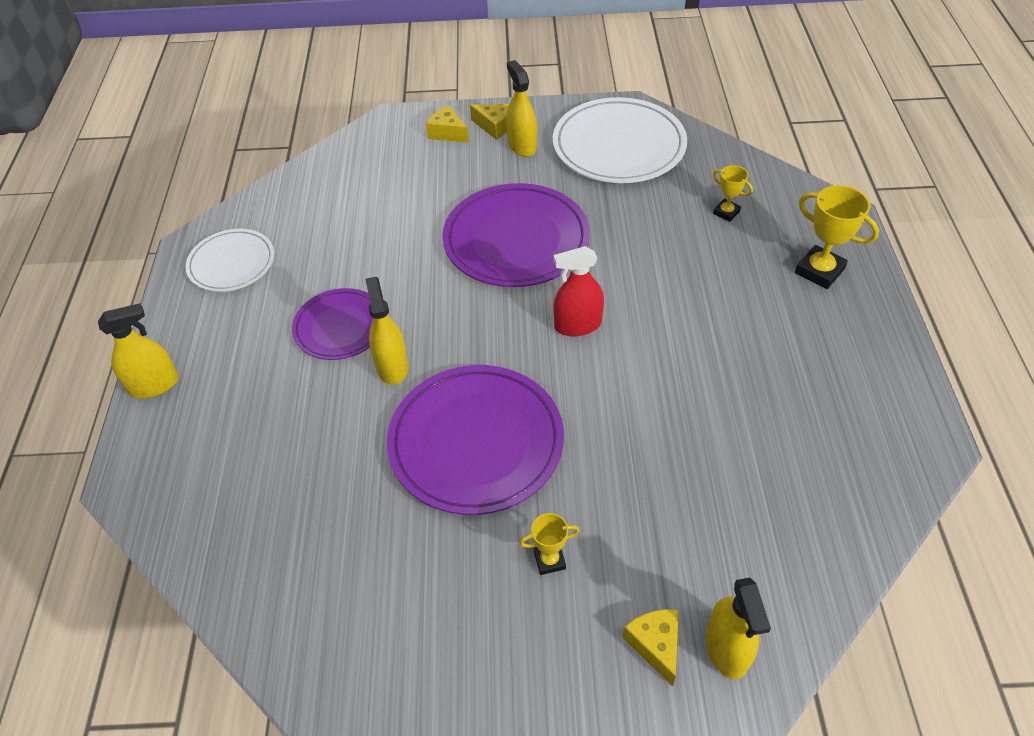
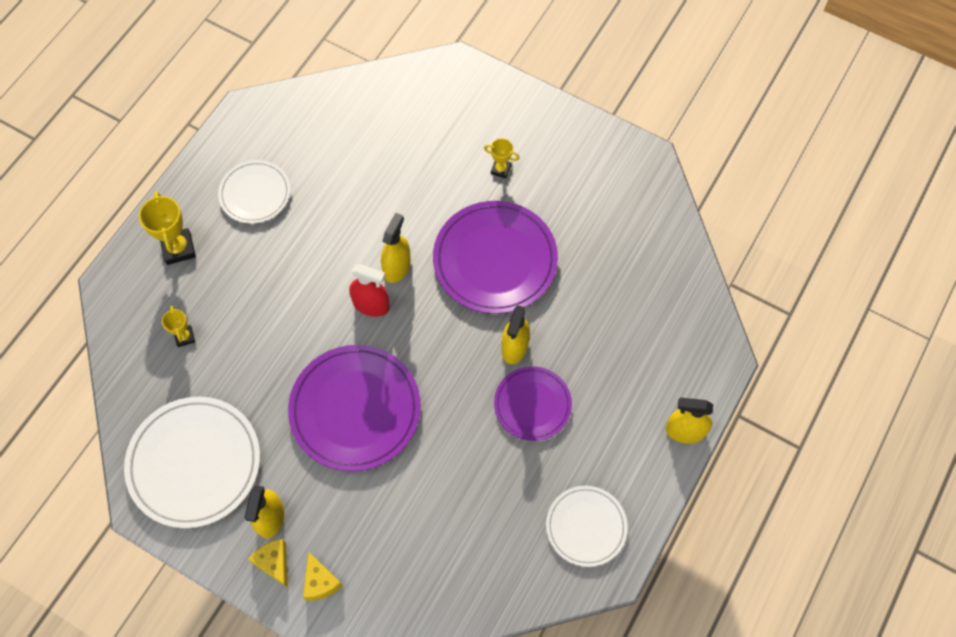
camera: 150 degrees left, 15 degrees up
yellow cheese [622,609,678,686] -> none
yellow spray bottle [705,578,771,679] -> yellow spray bottle moved to [381,213,411,283]
none -> white plate [218,160,290,223]

